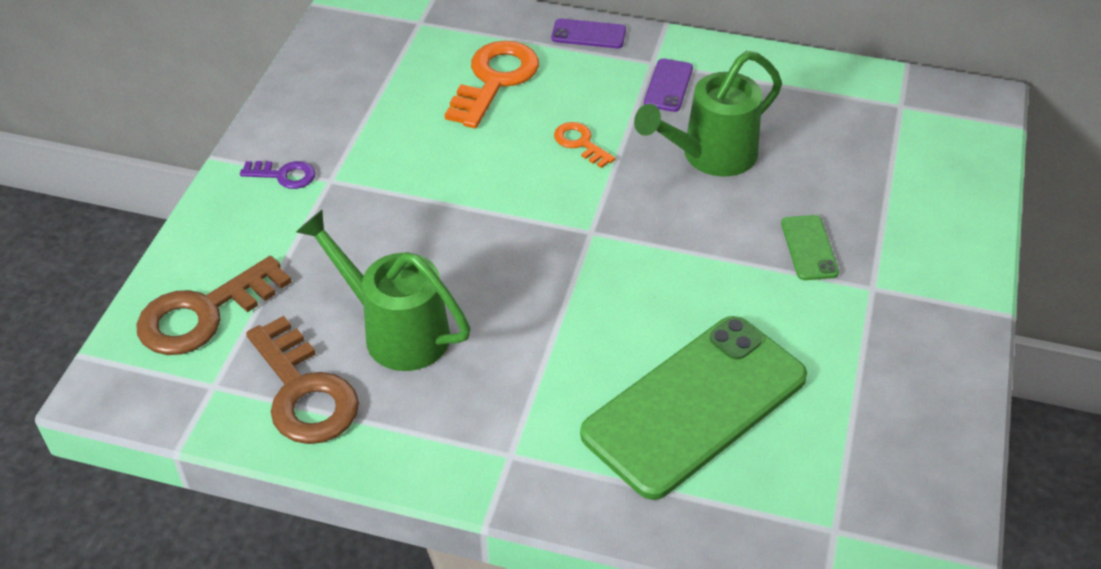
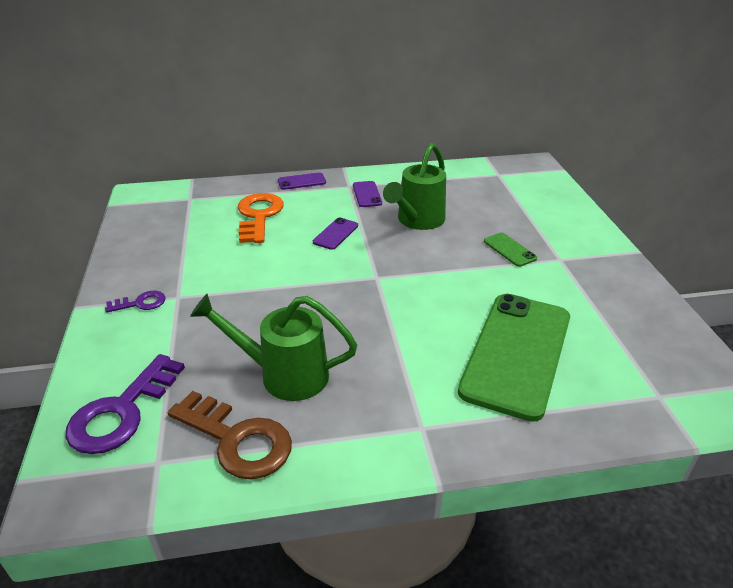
camera: 25 degrees left, 10 degrees down
brown key [136,256,292,355] -> purple key [66,354,185,454]
orange key [554,122,615,168] -> purple phone [313,217,358,250]

